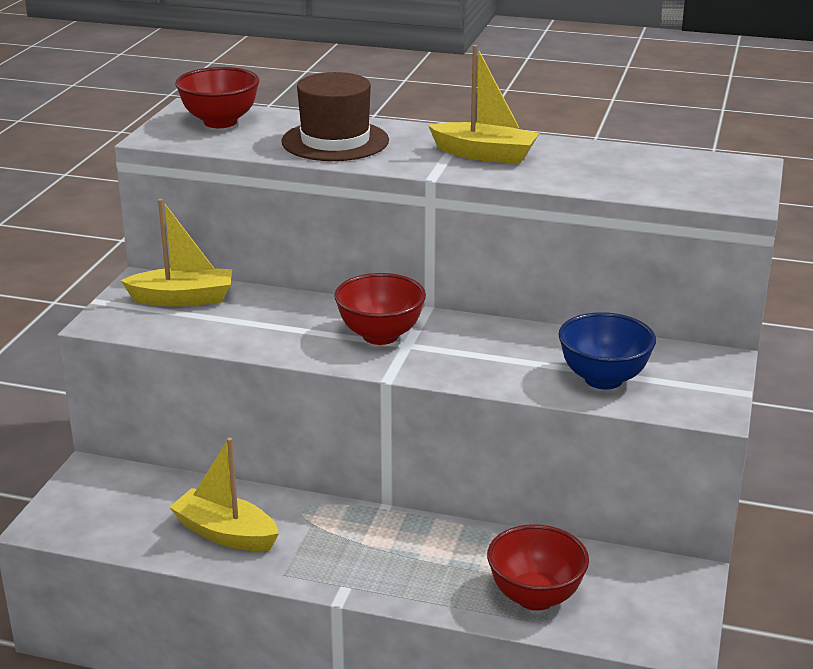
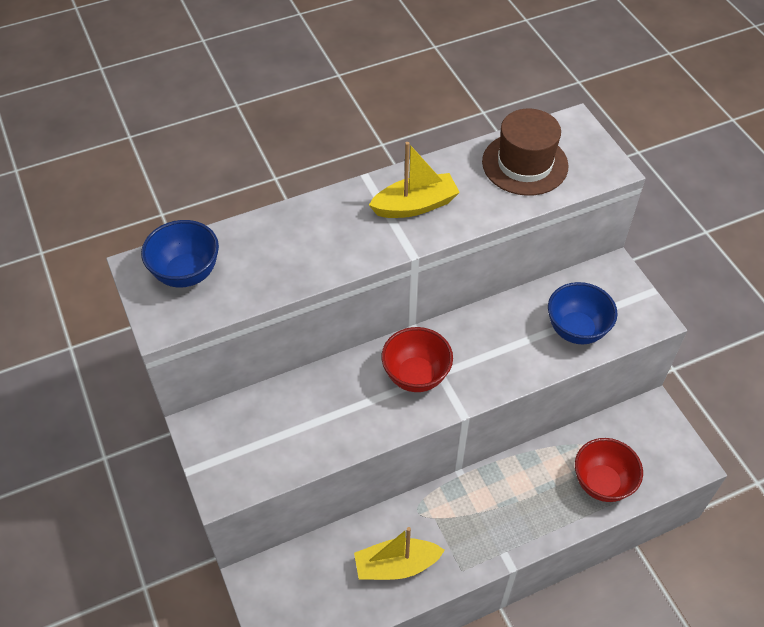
camera: 40 degrees left, 25 degrees up
yellow boat [120,199,232,307] -> none
red bowl [175,67,259,128] -> blue bowl [141,220,219,288]
brown hat [281,72,389,161] -> brown hat moved to [482,109,568,196]

